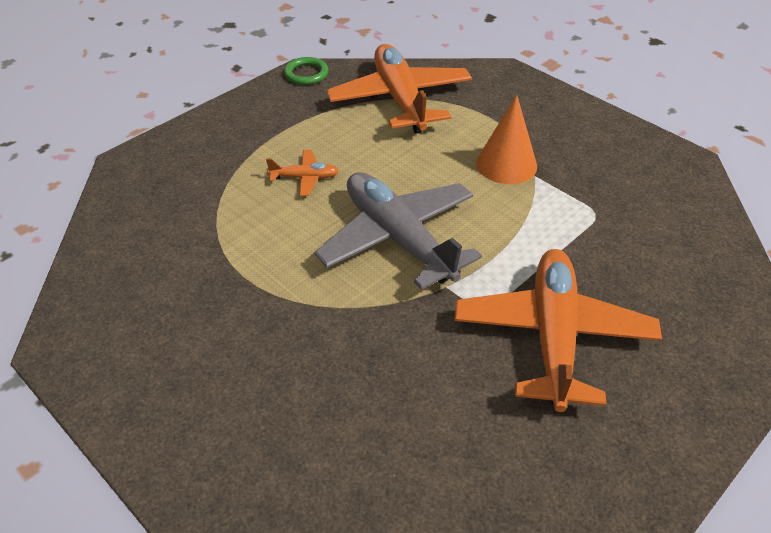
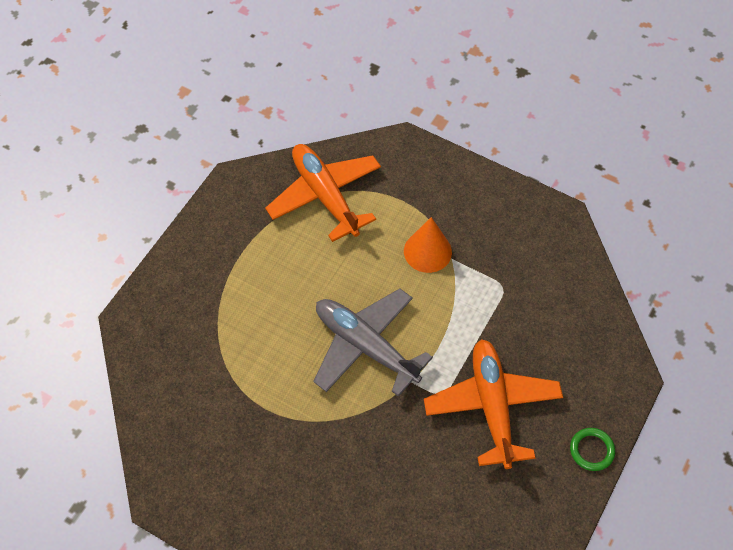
camera: 15 degrees left, 15 degrees up
orange plane [266,150,339,196] -> none
green ring [284,57,329,85] -> green ring moved to [570,428,615,471]

